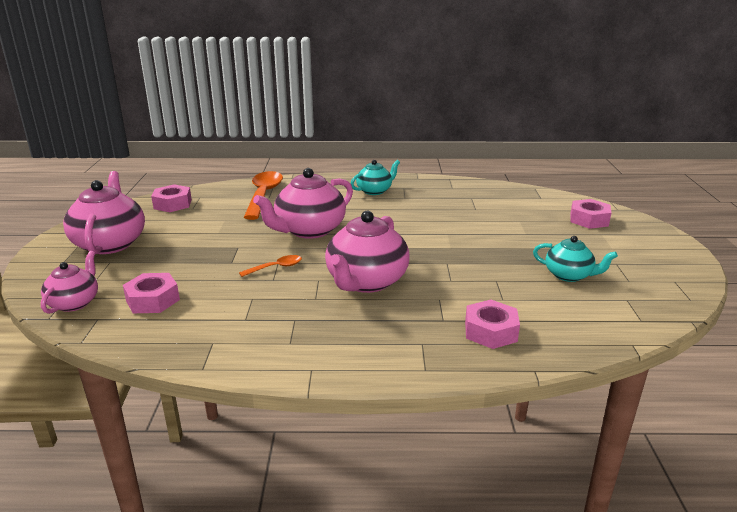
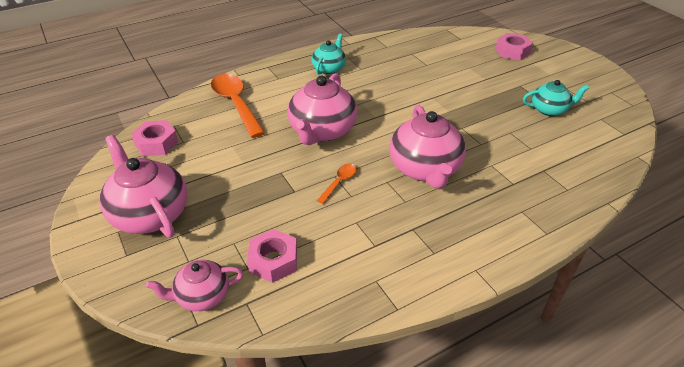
camera: 30 degrees left, 15 degrees up
pink teapot [41,251,98,314] -> pink teapot turned 90 degrees counterclockwise [146,260,243,311]
pink nut [465,300,520,349] -> none

